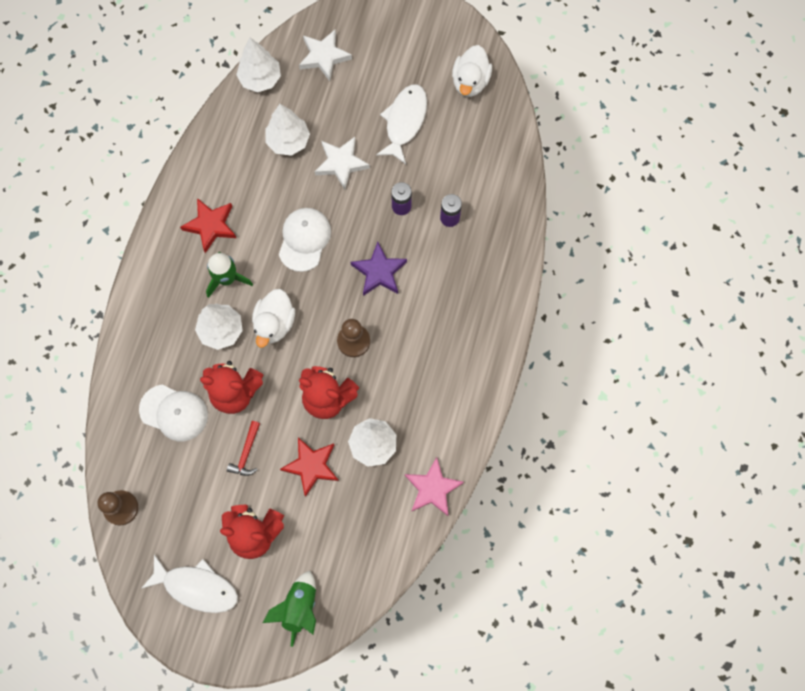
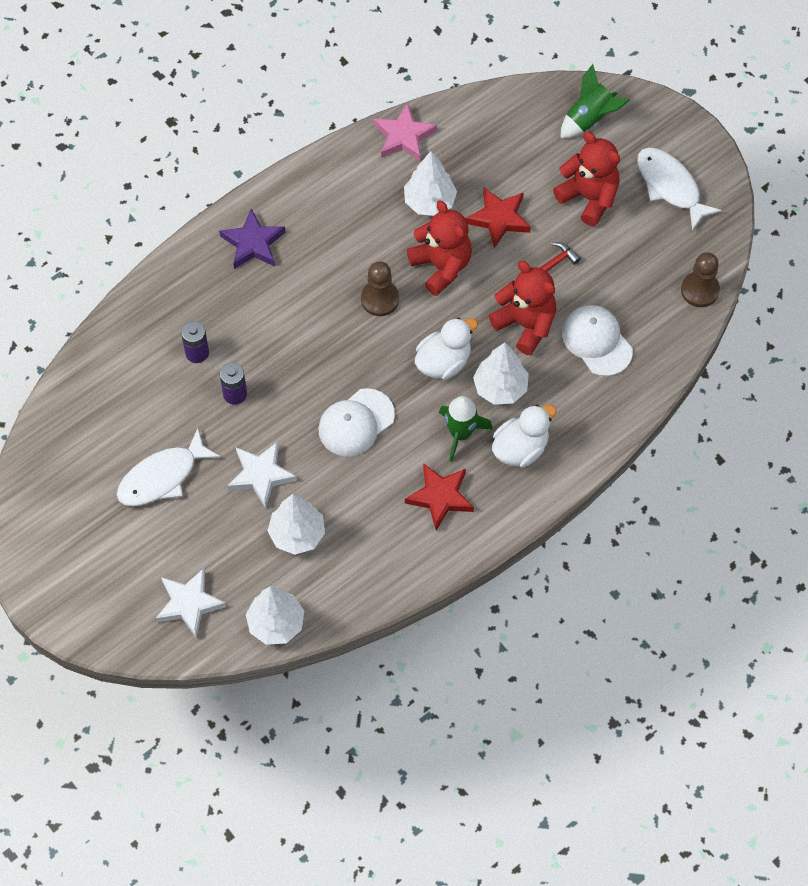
camera: 145 degrees left, 10 degrees down
purple star [351,242,407,296] -> purple star moved to [219,209,285,269]
white duck [452,45,492,97] -> white duck moved to [492,405,557,468]

